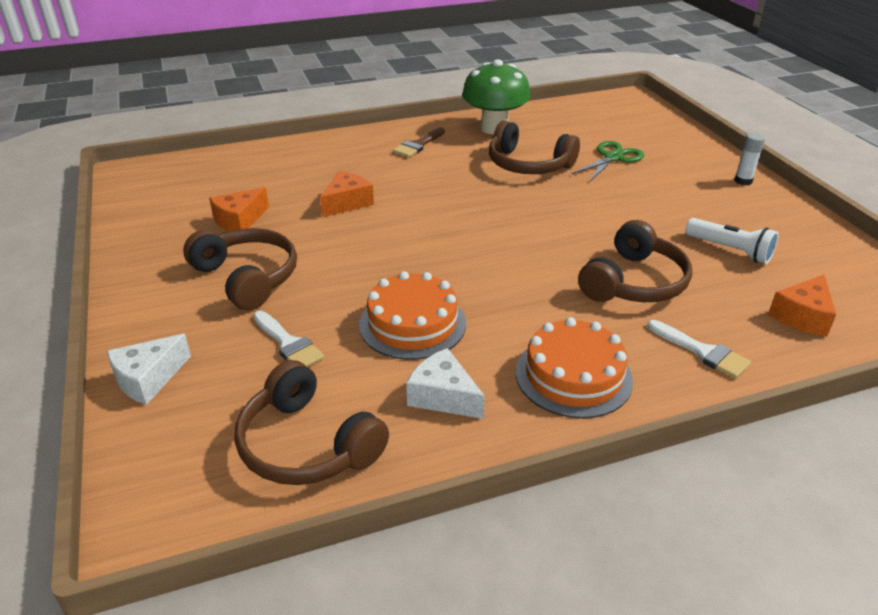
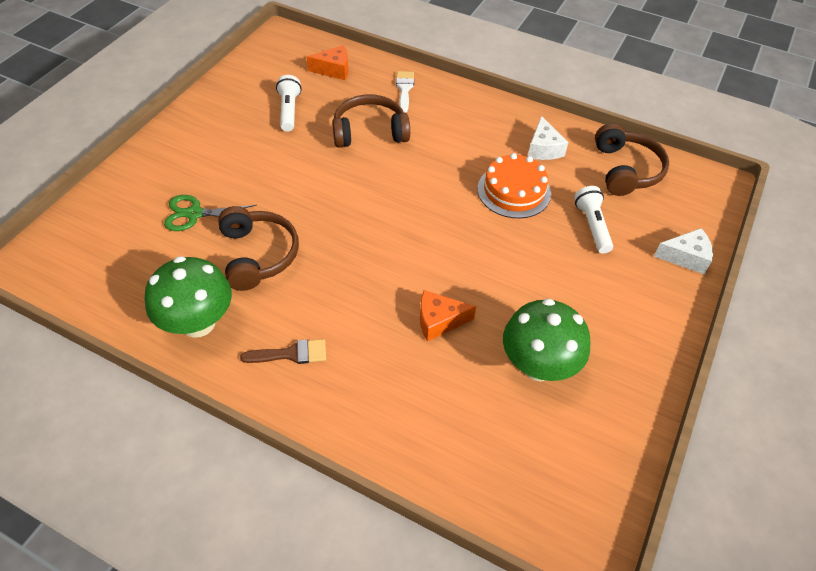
camera: 135 degrees left, 15 degrees up
brown headphones [183,228,297,310] -> none
orange cheese [209,187,269,231] -> green mushroom [503,298,590,381]
white brush [253,311,324,367] -> white flashlight [574,186,613,254]
orange cake [516,317,633,418] -> none
white glue stick [734,133,765,186] -> none

